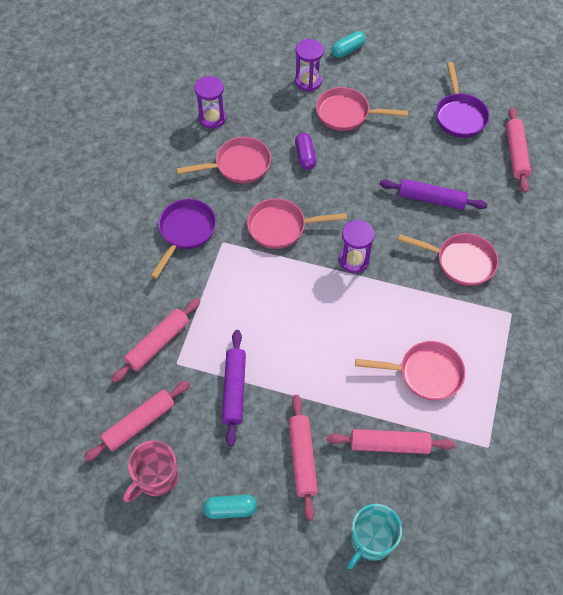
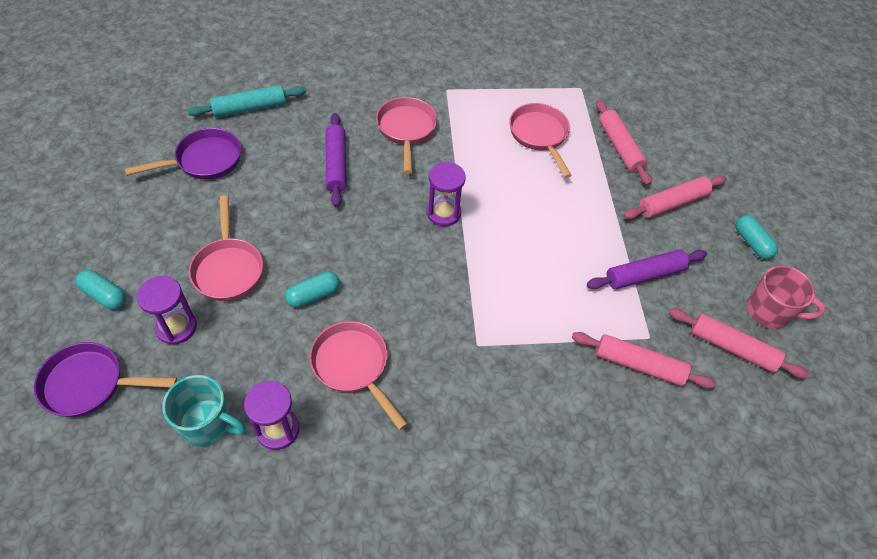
camera: 115 degrees left, 5 degrees down
purple pan [150,199,216,279] -> purple pan moved to [34,342,177,417]
pink pan [247,198,347,249] -> none
purple capsule [295,133,316,170] -> turquoise capsule [285,272,340,308]
turquoise mug [347,504,402,569] -> turquoise mug moved to [162,375,246,447]
pink rolling pin [506,107,531,193] -> turquoise rolling pin [188,85,306,118]

